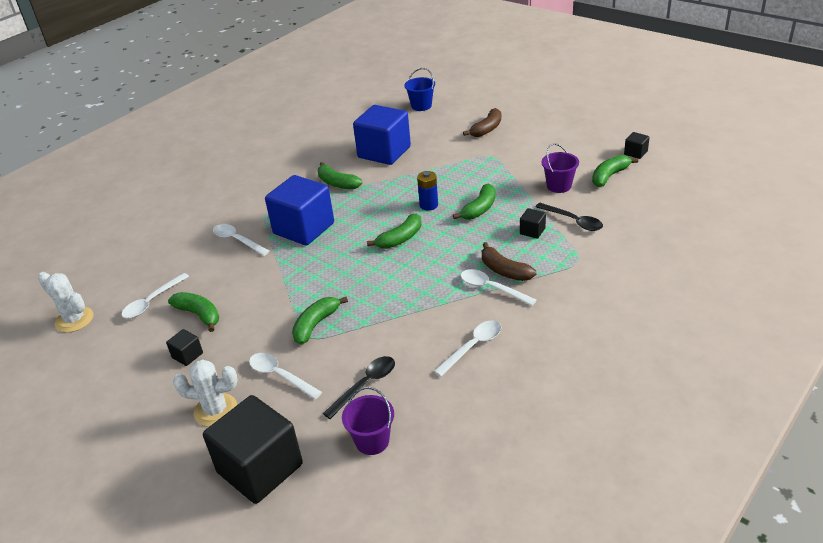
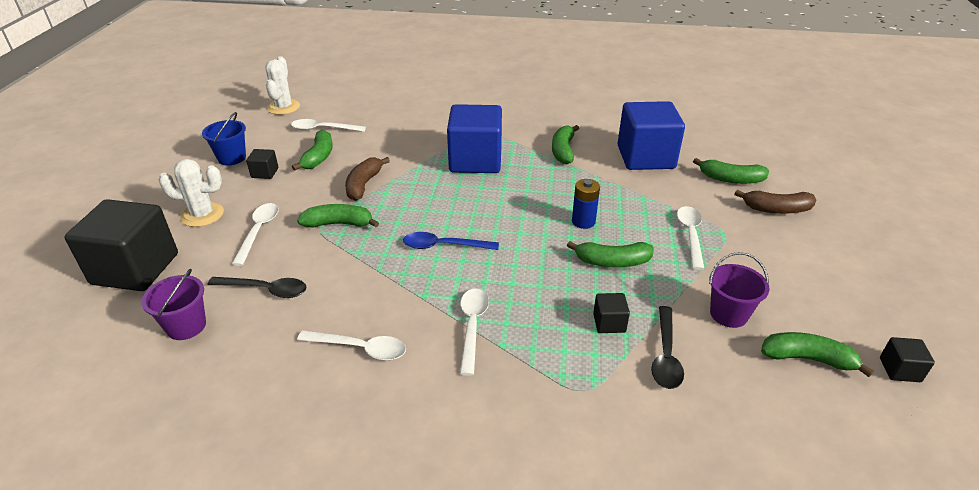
camera: 55 degrees right, 0 degrees up
white cactus [173,360,238,427] -> white cactus turned 60 degrees counterclockwise [159,159,224,227]
white spoon [213,224,269,256] -> white spoon moved to [677,206,704,270]
green banana [367,213,422,249] -> green banana moved to [693,158,769,184]
blue bucket [405,68,435,111] -> blue bucket moved to [202,112,246,165]
brown banana [482,242,536,281] -> brown banana moved to [345,157,390,201]
none -> blue spoon [403,232,499,250]

